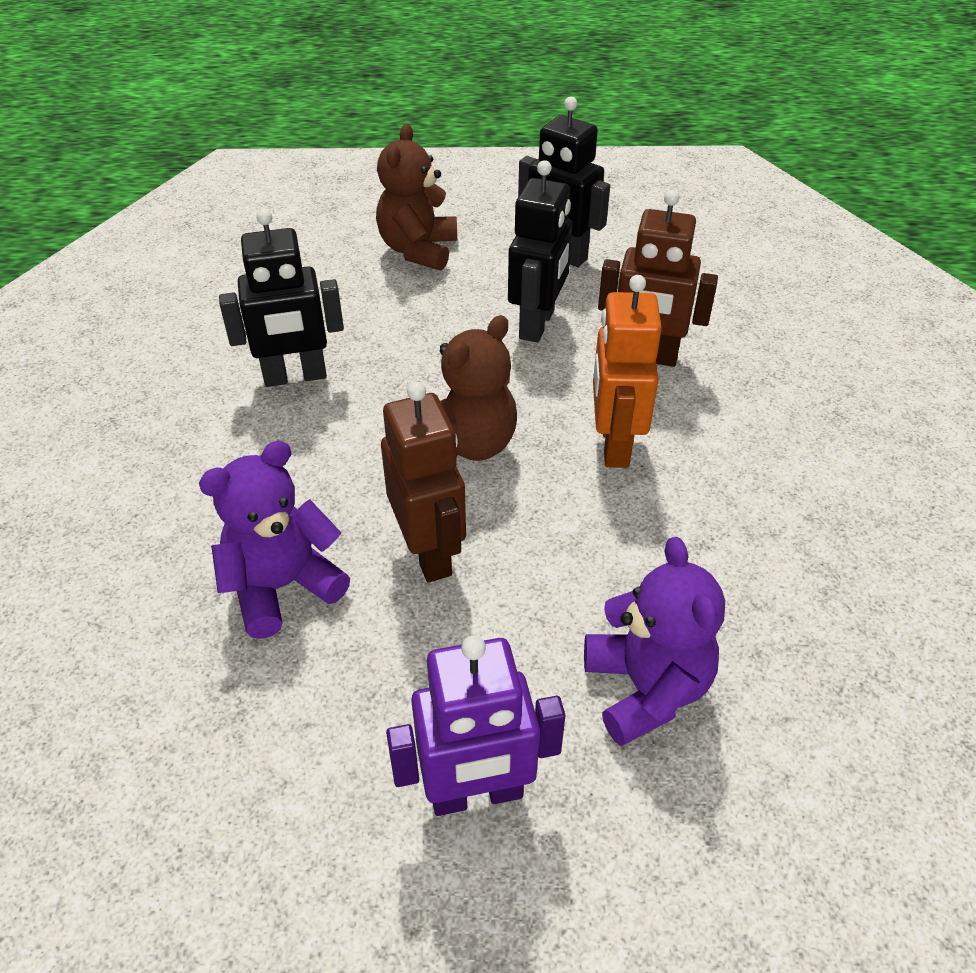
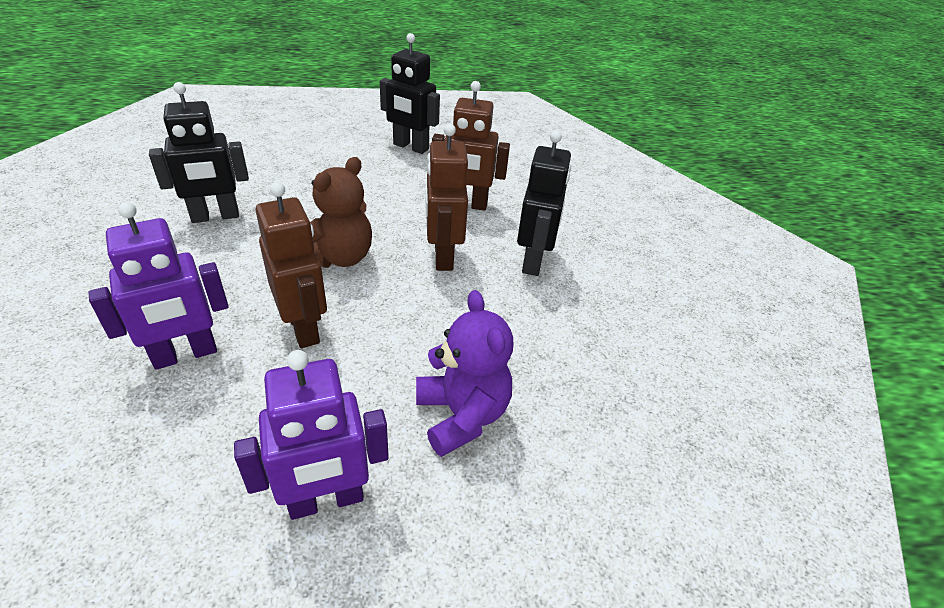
camera: 10 degrees left, 5 degrees down
purple teddy bear [199,441,350,639] -> purple robot [89,202,229,370]
brown teddy bear [376,124,457,271] -> none
black robot [508,160,572,343] -> black robot moved to [517,131,571,276]
orange robot [593,275,662,468] -> brown robot [426,124,468,271]

